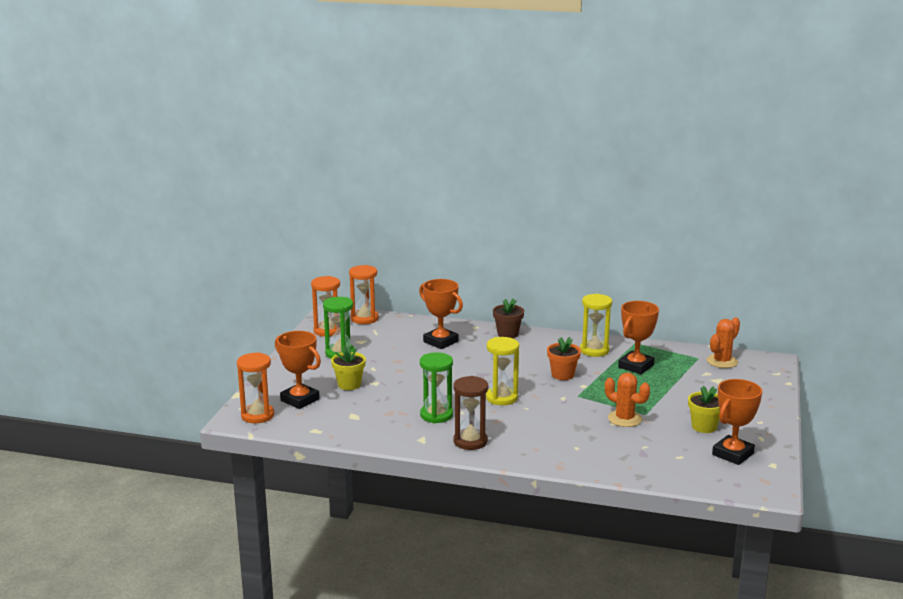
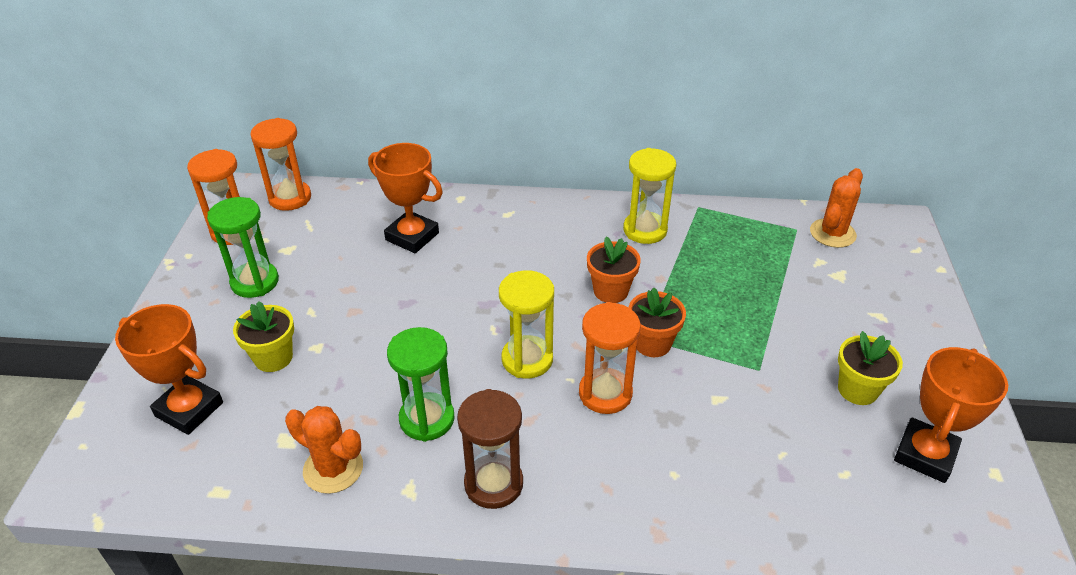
camera: 10 degrees left, 20 degrees up
orange hourglass [237,352,274,423] -> orange hourglass moved to [579,302,641,414]
brown flower pot [493,298,524,338] -> none
orange cactus [605,373,650,427] -> orange cactus moved to [285,406,363,494]
orange trophy [618,301,659,374] -> none
none -> orange flower pot [629,287,686,357]

